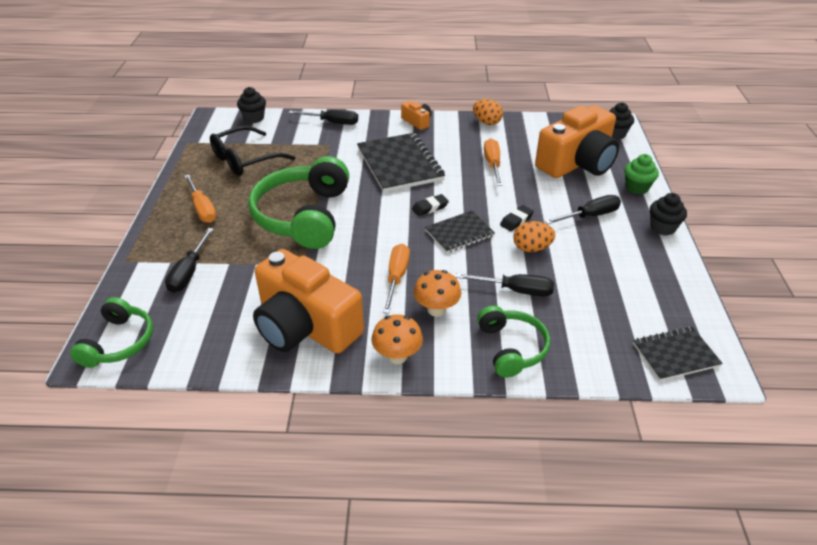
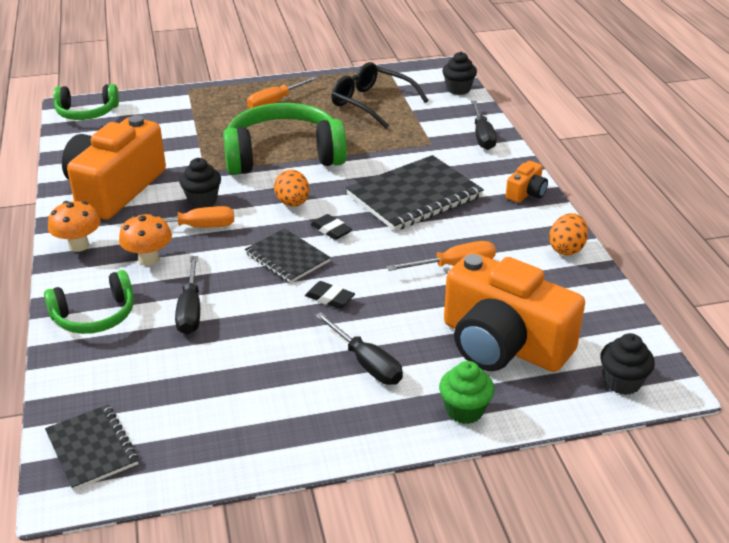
camera: 75 degrees right, 5 degrees down
black screwdriver [165,228,214,293] -> none
orange egg [513,221,555,252] -> orange egg moved to [274,170,310,207]
black cupcake [650,193,687,236] -> black cupcake moved to [179,158,221,208]

